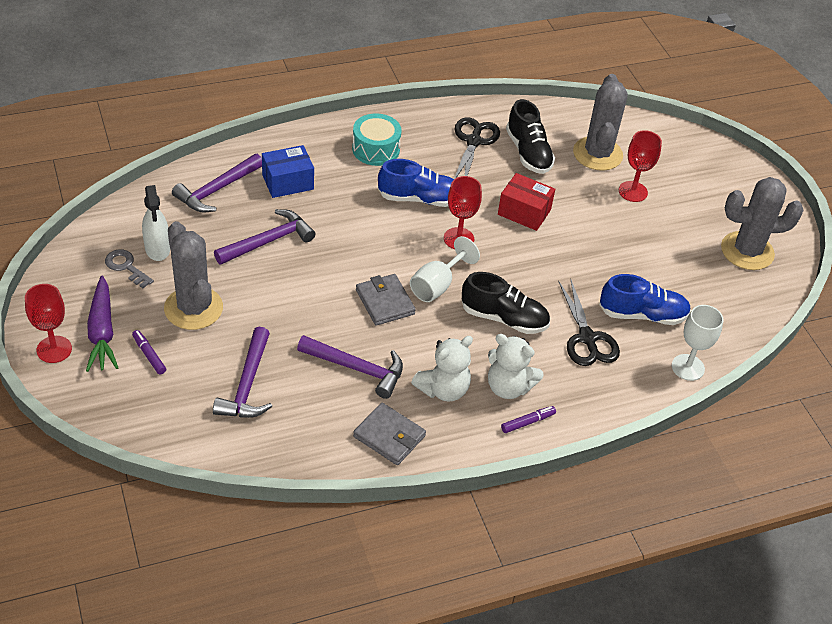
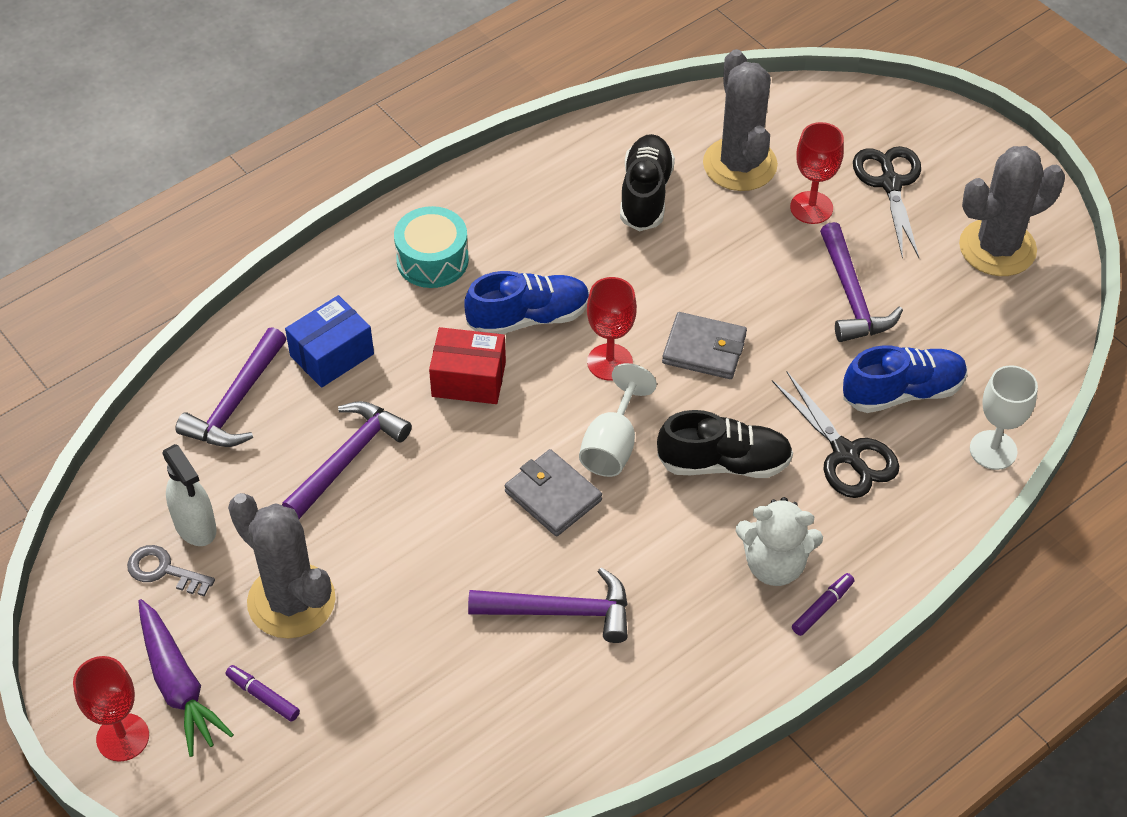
camera: 15 degrees left, 5 degrees up
purple hammer [213,327,272,418] -> purple hammer moved to [820,222,903,342]
grey wallet [353,403,426,465] -> grey wallet moved to [662,312,747,379]
white teddy bear [411,336,473,402] -> none
black scissors [454,117,500,179] -> black scissors moved to [853,146,921,258]
red box [498,173,555,231] -> red box moved to [429,327,506,404]
black shoe [506,99,555,174] -> black shoe turned 135 degrees counterclockwise [620,134,675,231]

